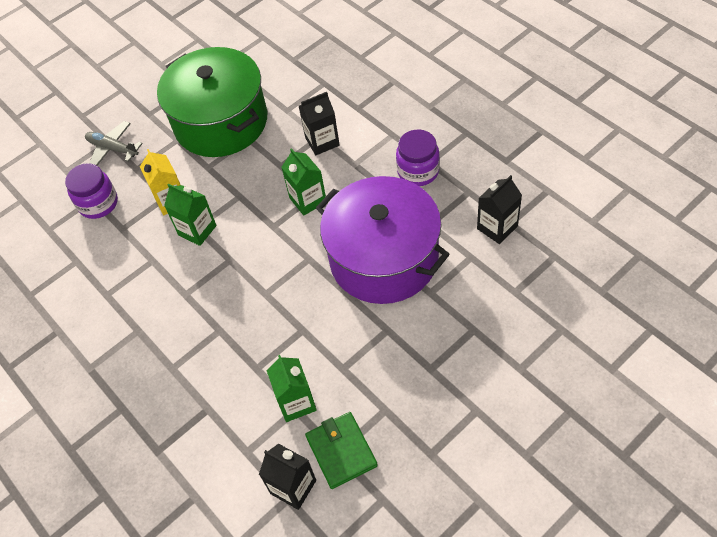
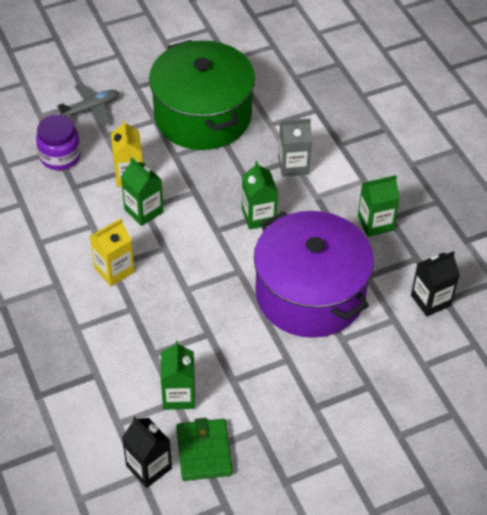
camera: 10 degrees right, 5 degrees down
grey plane [85,121,143,166] -> grey plane turned 105 degrees clockwise [57,83,119,126]
black carton [299,92,340,155] -> grey carton [278,118,312,177]
purple jar [396,130,440,186] -> green carton [358,175,400,237]
none -> yellow carton [90,219,135,286]

